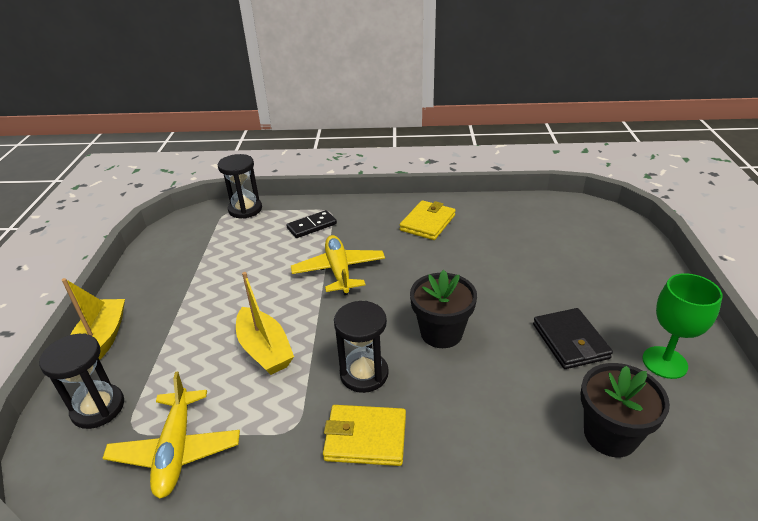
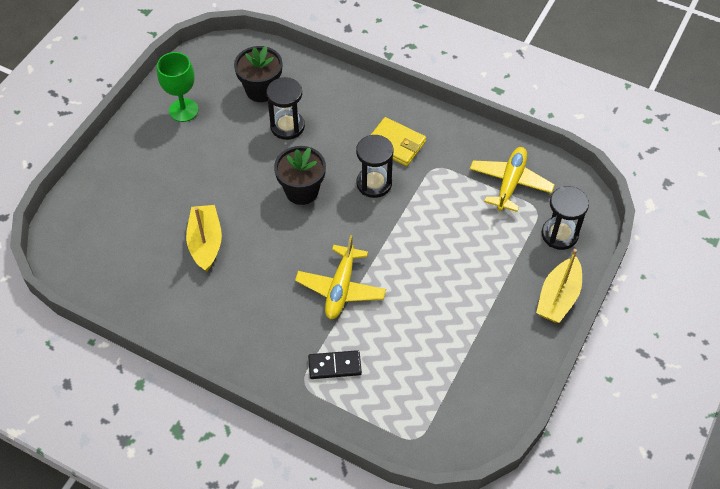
camera: 155 degrees left, 20 degrees up
black hourglass [218,154,262,219] -> black hourglass moved to [266,77,305,140]
yellow boat [236,272,294,375] -> yellow boat moved to [186,205,222,272]
yellow wallet [400,200,456,240] -> none
black wallet [533,308,613,369] -> none

